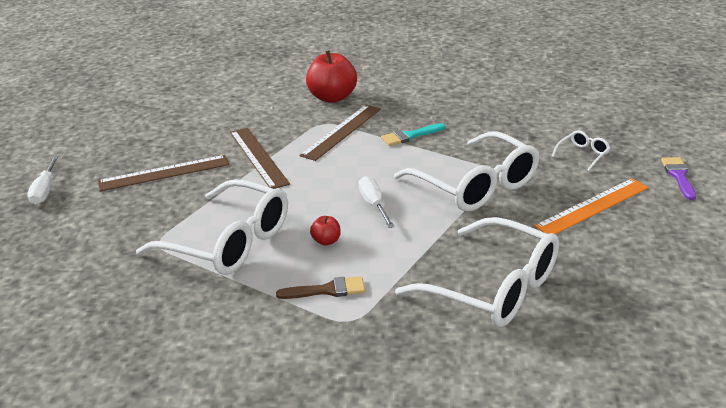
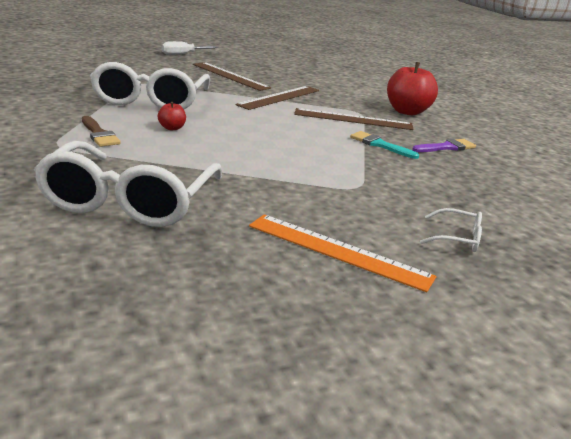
camera: 60 degrees right, 5 degrees down
white screwdriver [358,176,395,228] -> none
white glasses [394,131,540,211] -> none
purple brush [661,157,696,200] -> purple brush moved to [412,139,476,152]

